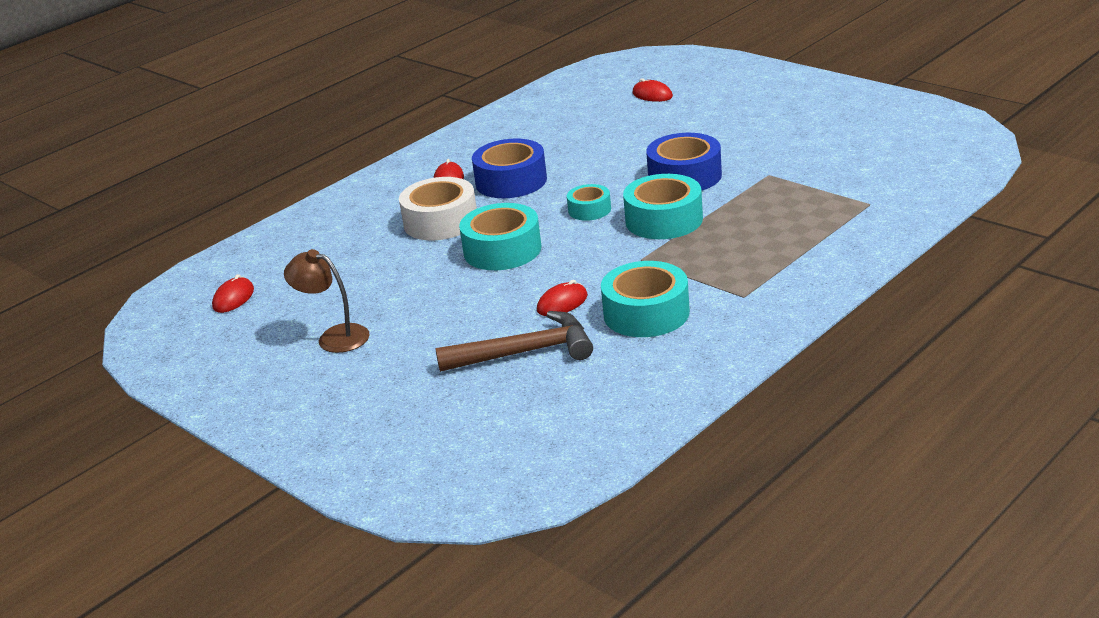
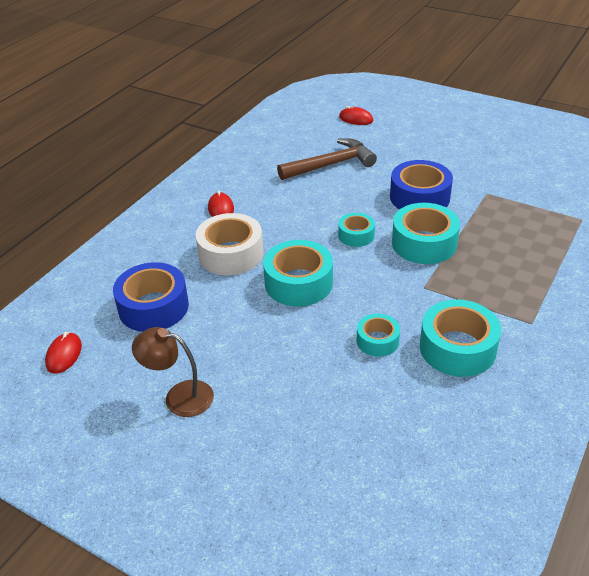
camera: 15 degrees left, 10 degrees up
brown hammer [435,311,593,372] -> brown hammer moved to [277,138,377,180]
blue tape [472,138,547,198] -> blue tape moved to [113,262,189,332]
red mouse [537,280,588,316] -> turquoise tape [357,314,400,357]

